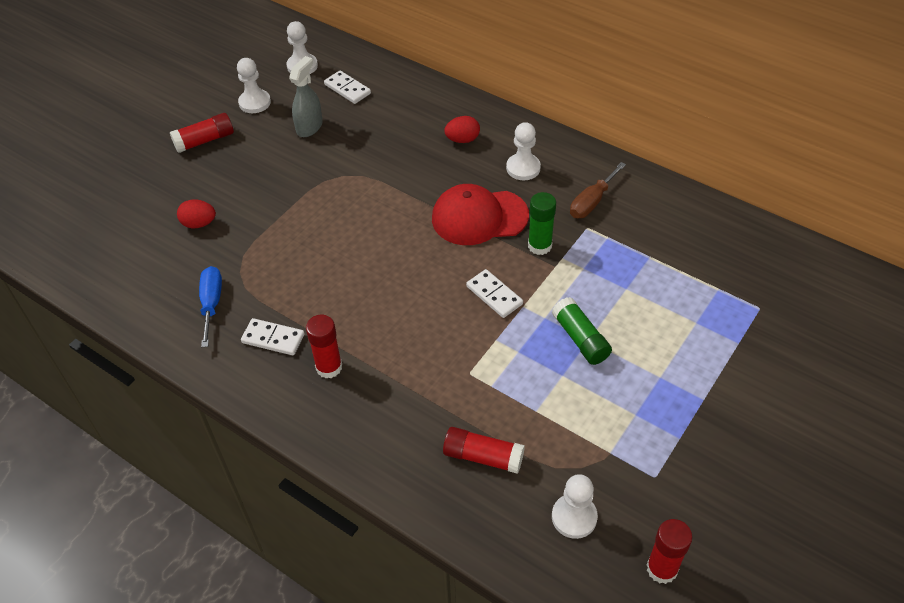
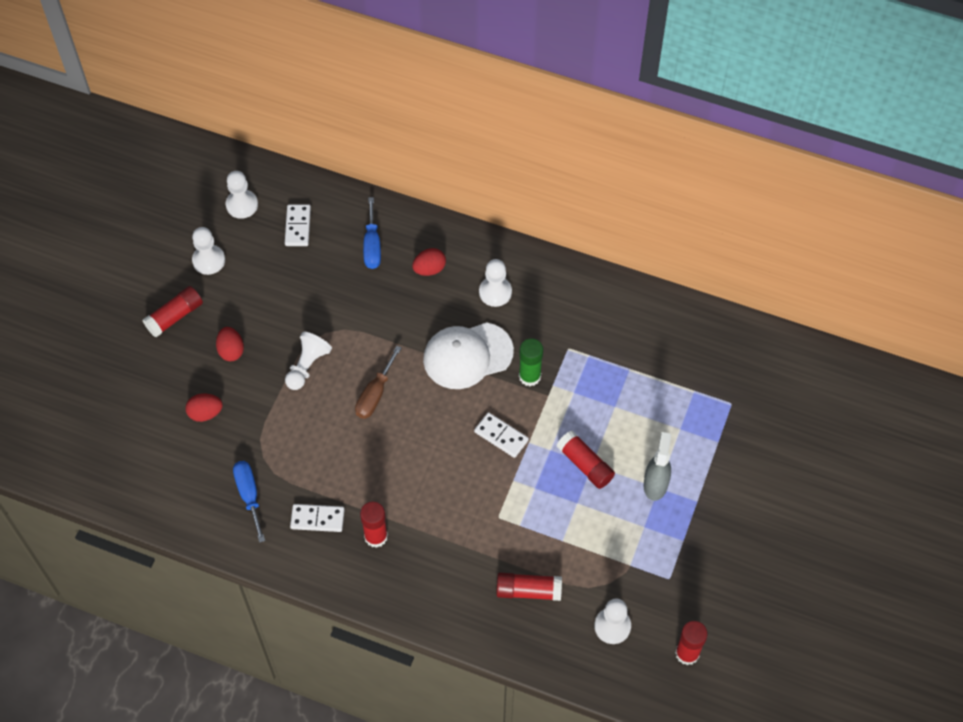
camera: 15 degrees left, 10 degrees up
grey spray bottle [289,56,323,137] -> grey spray bottle moved to [644,432,671,501]
white domino [324,71,371,104] -> white domino turned 60 degrees clockwise [285,204,311,246]
red cap [432,184,529,245] -> white cap [423,322,514,389]
green glue stick [552,297,612,365] -> red glue stick [556,430,615,489]
brown screwdriver [570,162,626,218] -> brown screwdriver moved to [355,346,401,419]
none -> red egg [216,327,244,361]
none -> white pawn [285,332,332,390]
none -> blue screwdriver [363,197,381,269]

